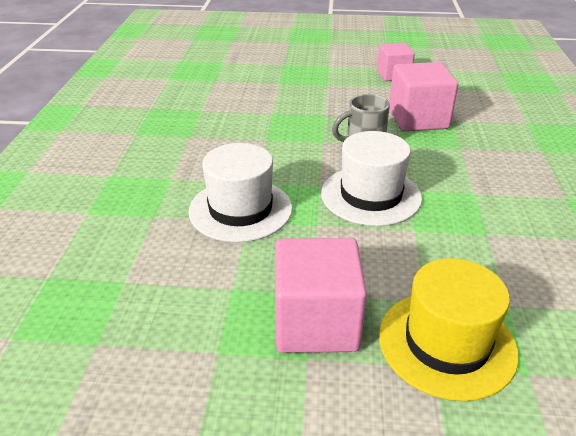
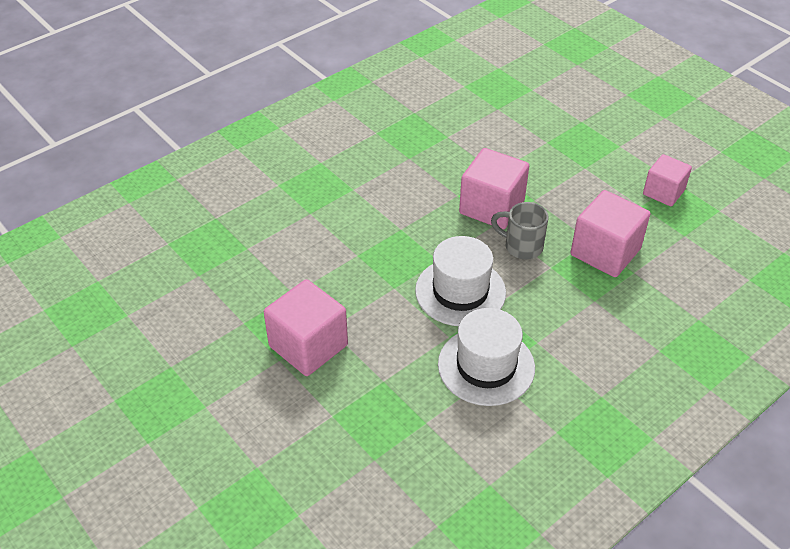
camera: 45 degrees right, 10 degrees up
white hat [188,143,293,242] -> white hat moved to [438,308,535,406]
yellow hat [379,258,519,401] -> none
none -> pink cube [459,148,529,229]

